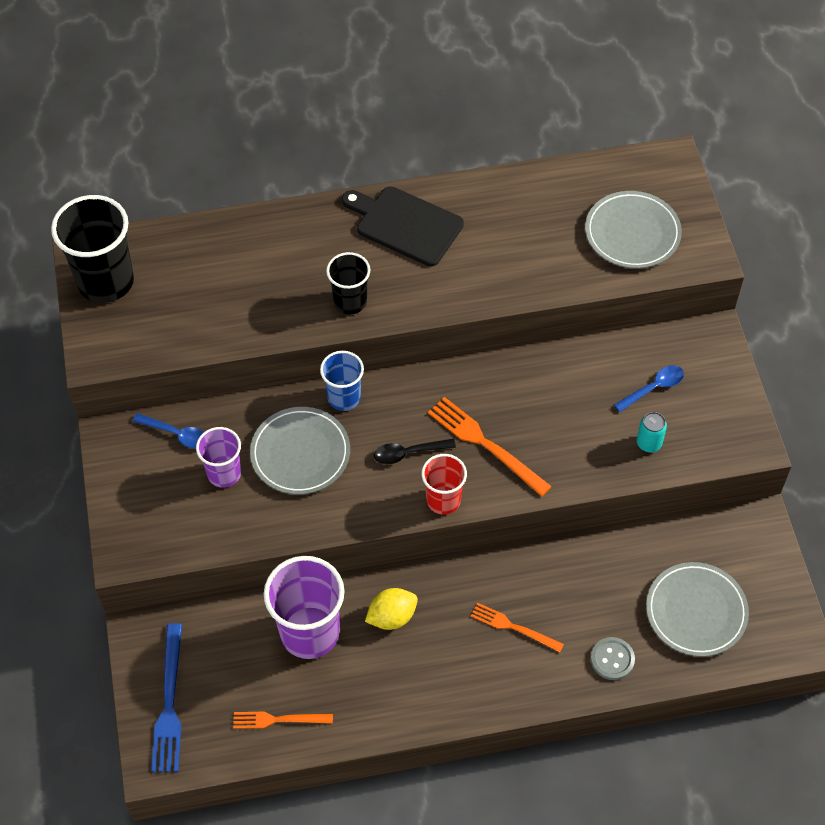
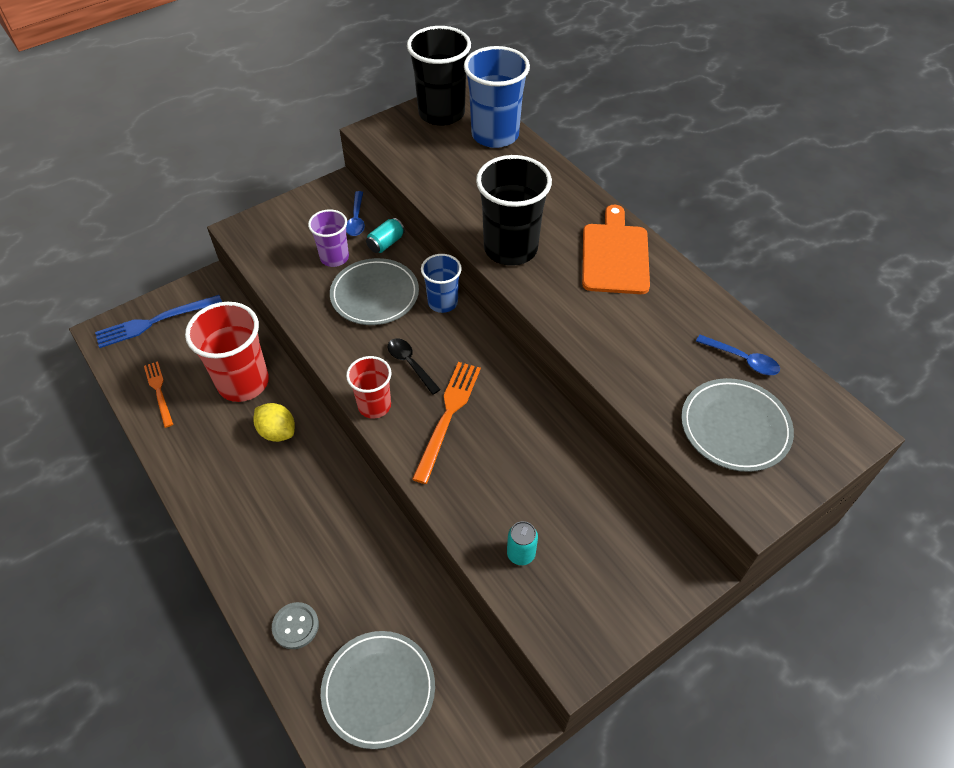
camera: 65 degrees right, 5 degrees down
purple cup [264,556,345,659] -> red cup [185,302,269,402]
black cup [326,252,370,314] -> black cup [476,155,552,266], size x1.72
black cutting board [342,186,464,267] -> orange cutting board [582,205,650,294]
orange fork [471,603,564,652] -> none
blue spoon [614,365,684,412] -> blue spoon moved to [696,335,780,375]
none -> turquoise can [366,218,405,253]
none -> blue cup [464,46,530,148]

